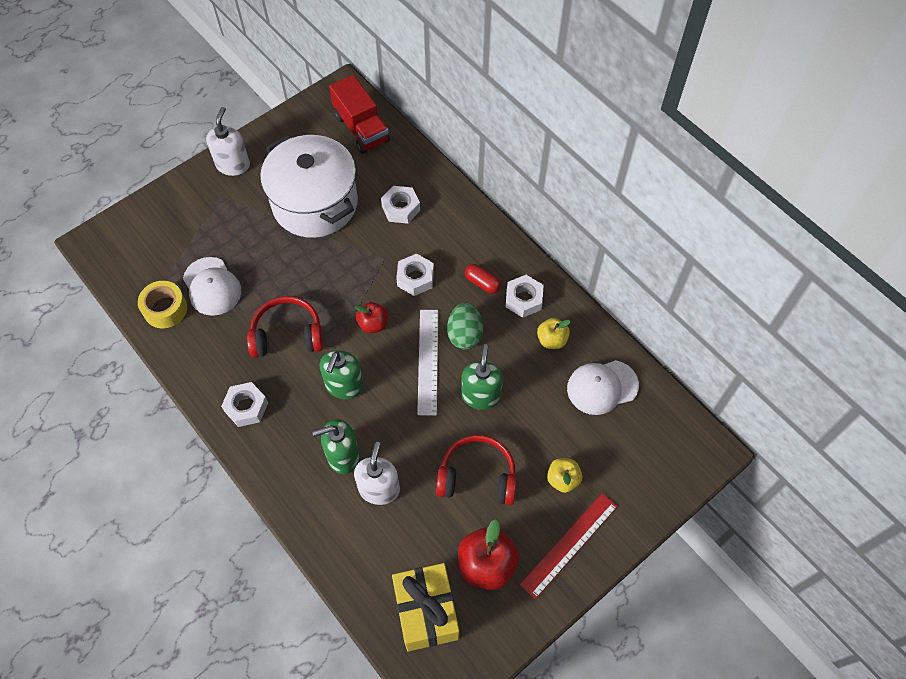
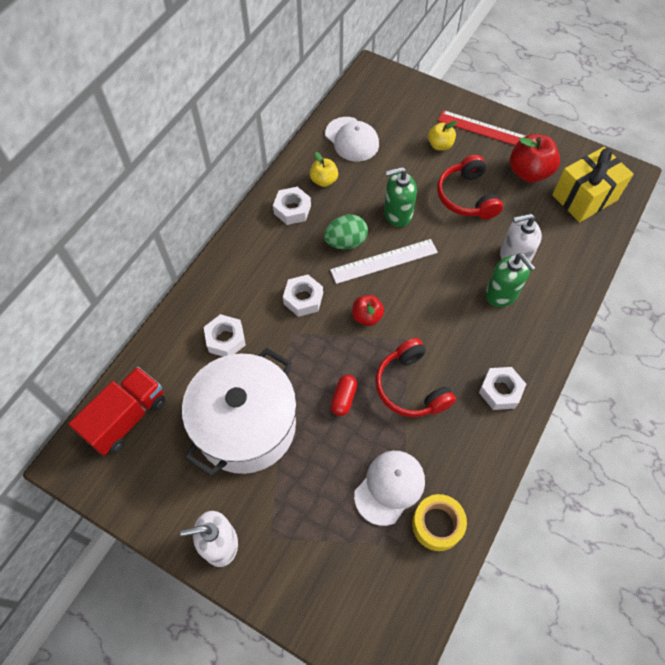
camera: 110 degrees left, 0 degrees up
green soap dispenser [320,350,364,399] -> none
red capsule [465,264,501,294] -> red capsule moved to [331,375,357,416]

